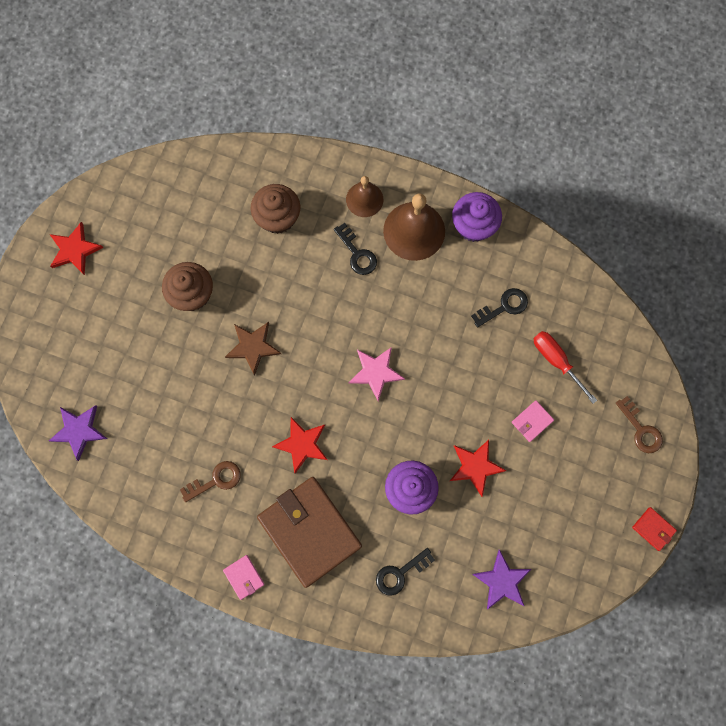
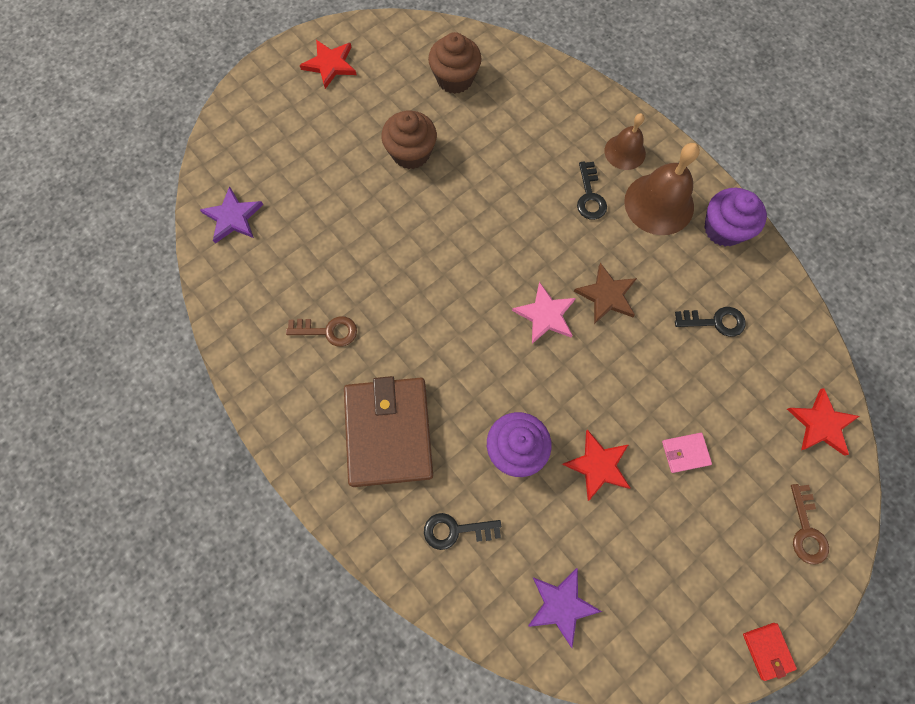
camera: 30 degrees right, 5 degrees down
pink wallet [223,555,265,600] -> none
brown star [225,322,281,376] -> brown star moved to [574,263,637,324]
brown cupcake [251,184,300,234] -> brown cupcake moved to [428,32,482,94]
red star [272,417,328,474] -> red star moved to [787,388,860,456]
red screwdriver [534,331,597,404] -> none

